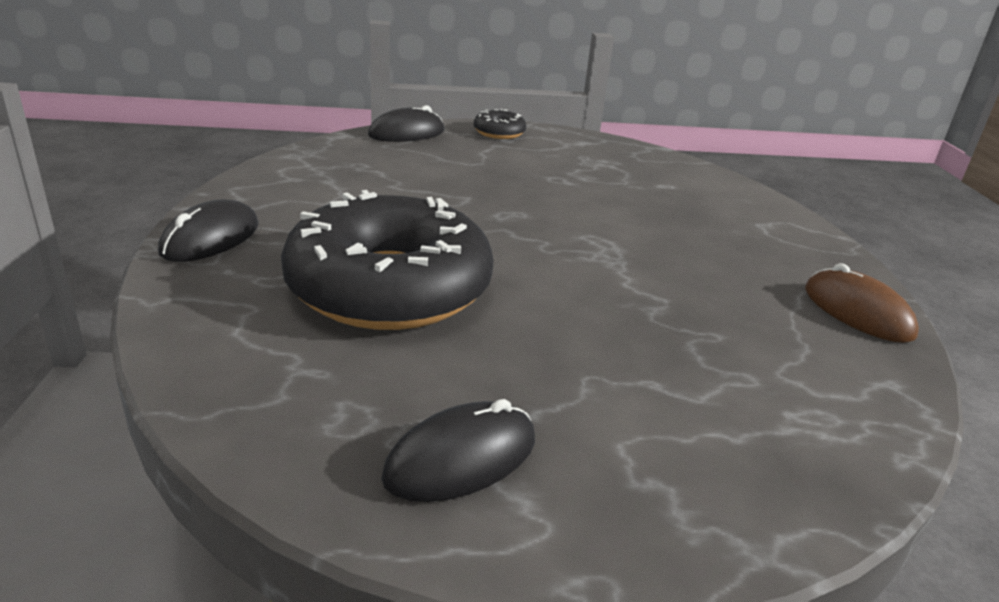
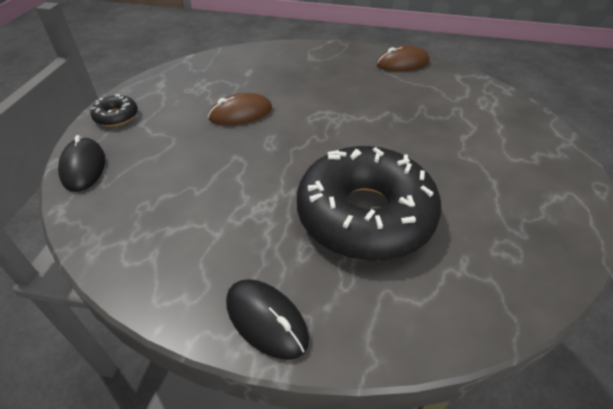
camera: 70 degrees left, 15 degrees up
black mouse [381,399,535,502] -> none
none -> brown mouse [208,93,272,125]

